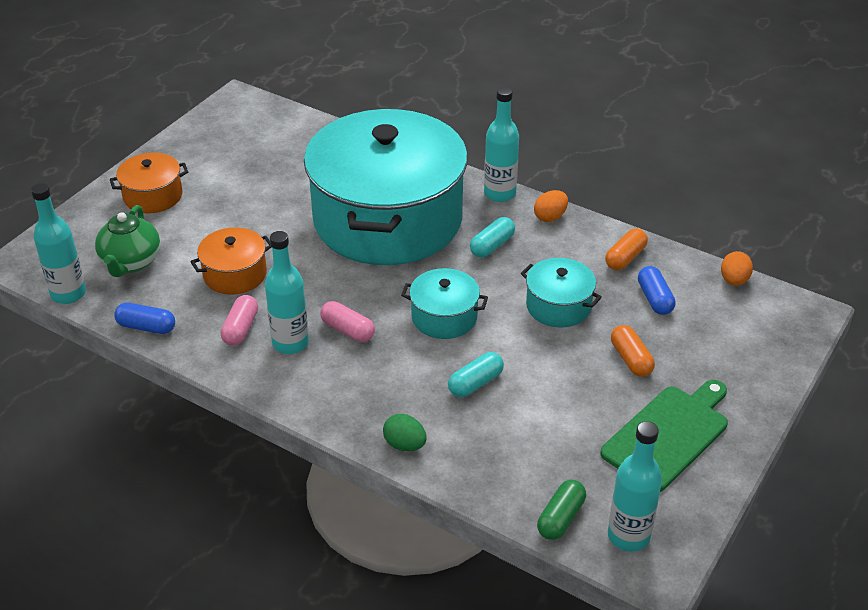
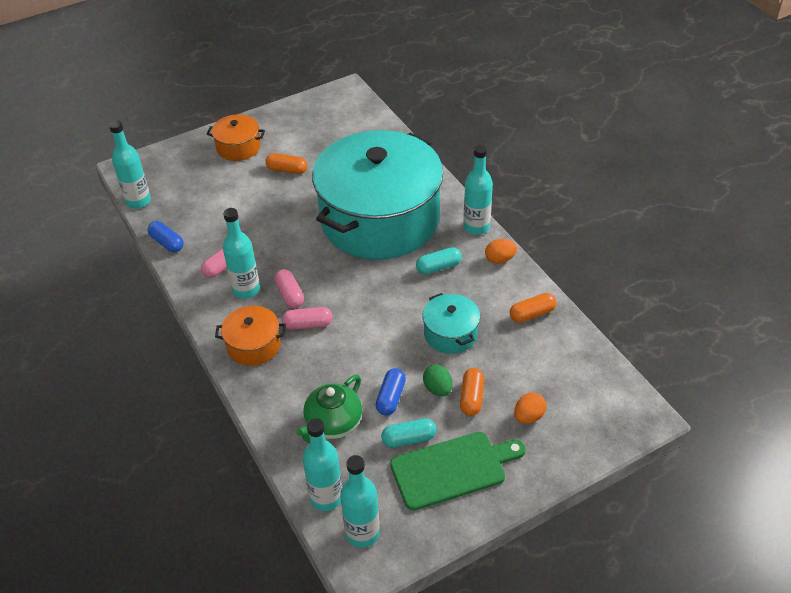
camera: 30 degrees right, 5 degrees up
green teapot [95,205,160,277] -> green teapot moved to [297,375,362,443]
orange pot [190,227,271,295] -> orange pot moved to [215,306,286,366]
green egg [383,414,427,451] -> green egg moved to [423,365,452,396]
turquoise pot [401,268,488,339] -> none
turquoise capsule [448,352,504,397] -> turquoise capsule moved to [381,418,437,448]
green capsule [537,480,586,540] -> turquoise bottle [302,418,342,511]
blue capsule [638,266,676,315] -> blue capsule moved to [376,368,406,415]
orange egg [721,251,753,286] -> orange egg moved to [514,392,547,424]
none -> orange capsule [265,153,307,174]
none -> pink capsule [282,307,332,330]

